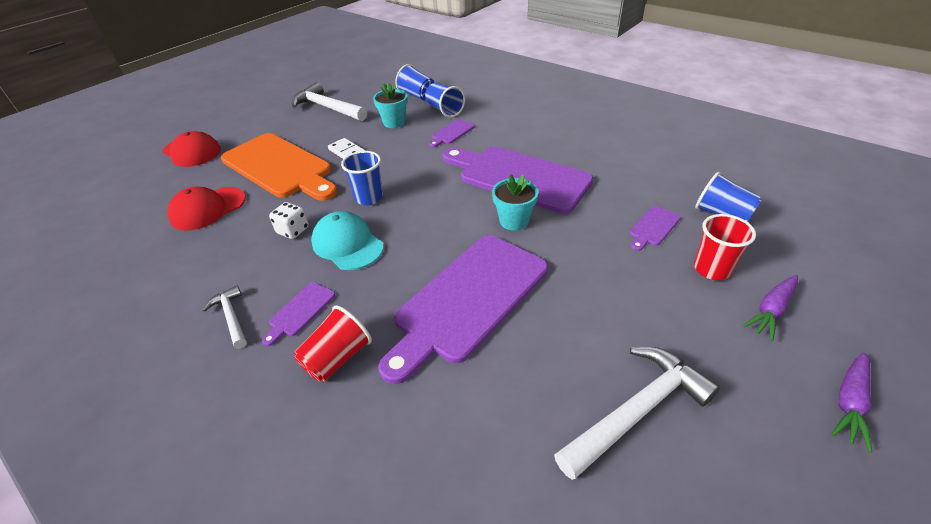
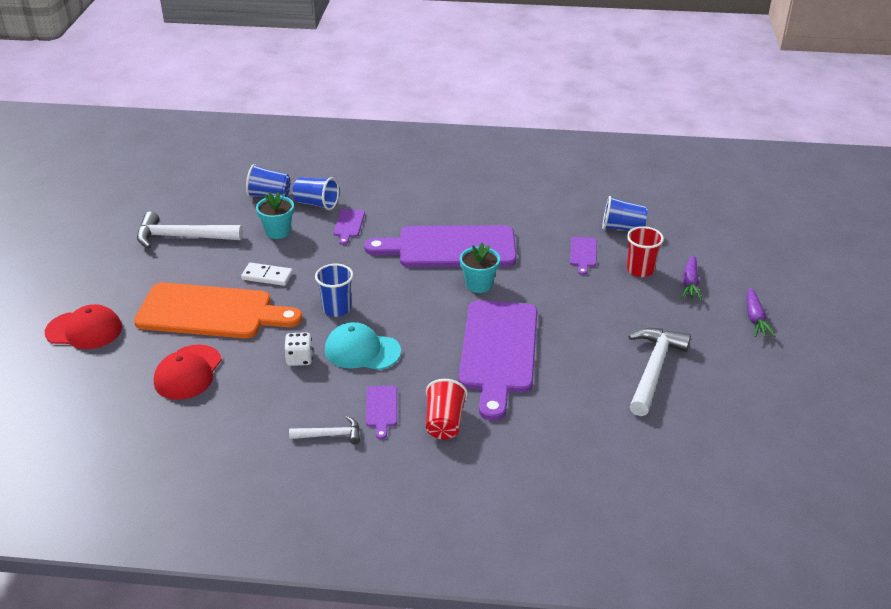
camera: 35 degrees left, 5 degrees down
white hammer [203,285,247,349] -> white hammer turned 150 degrees clockwise [289,416,360,444]

